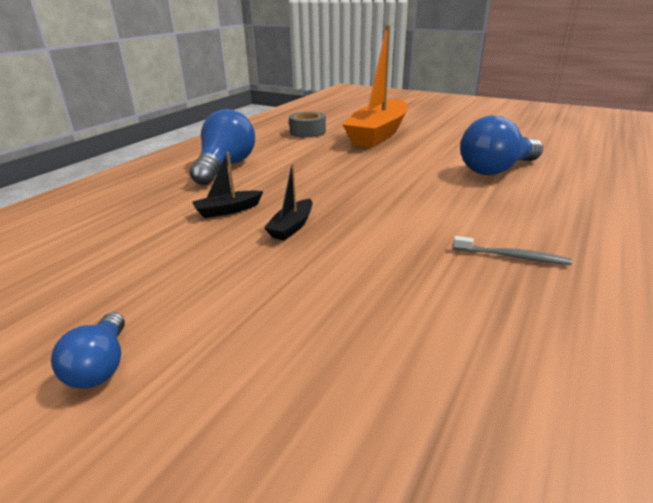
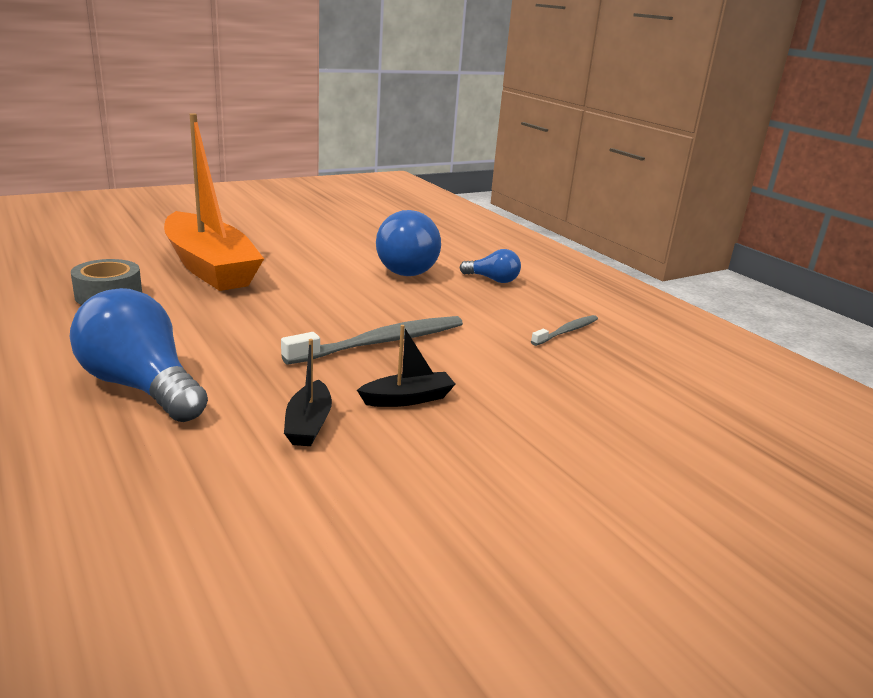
camera: 65 degrees left, 5 degrees down
blue light bulb [51,312,125,388] -> blue light bulb moved to [460,249,521,283]
black boat [264,164,312,240] -> black boat turned 75 degrees counterclockwise [357,325,455,407]
none -> grey toothbrush [281,316,463,365]

